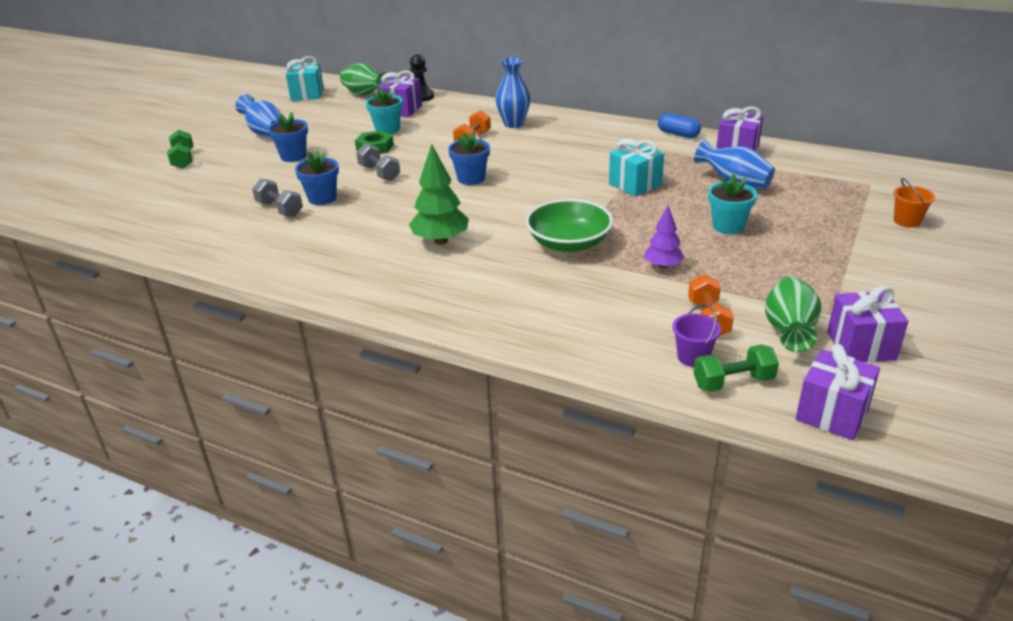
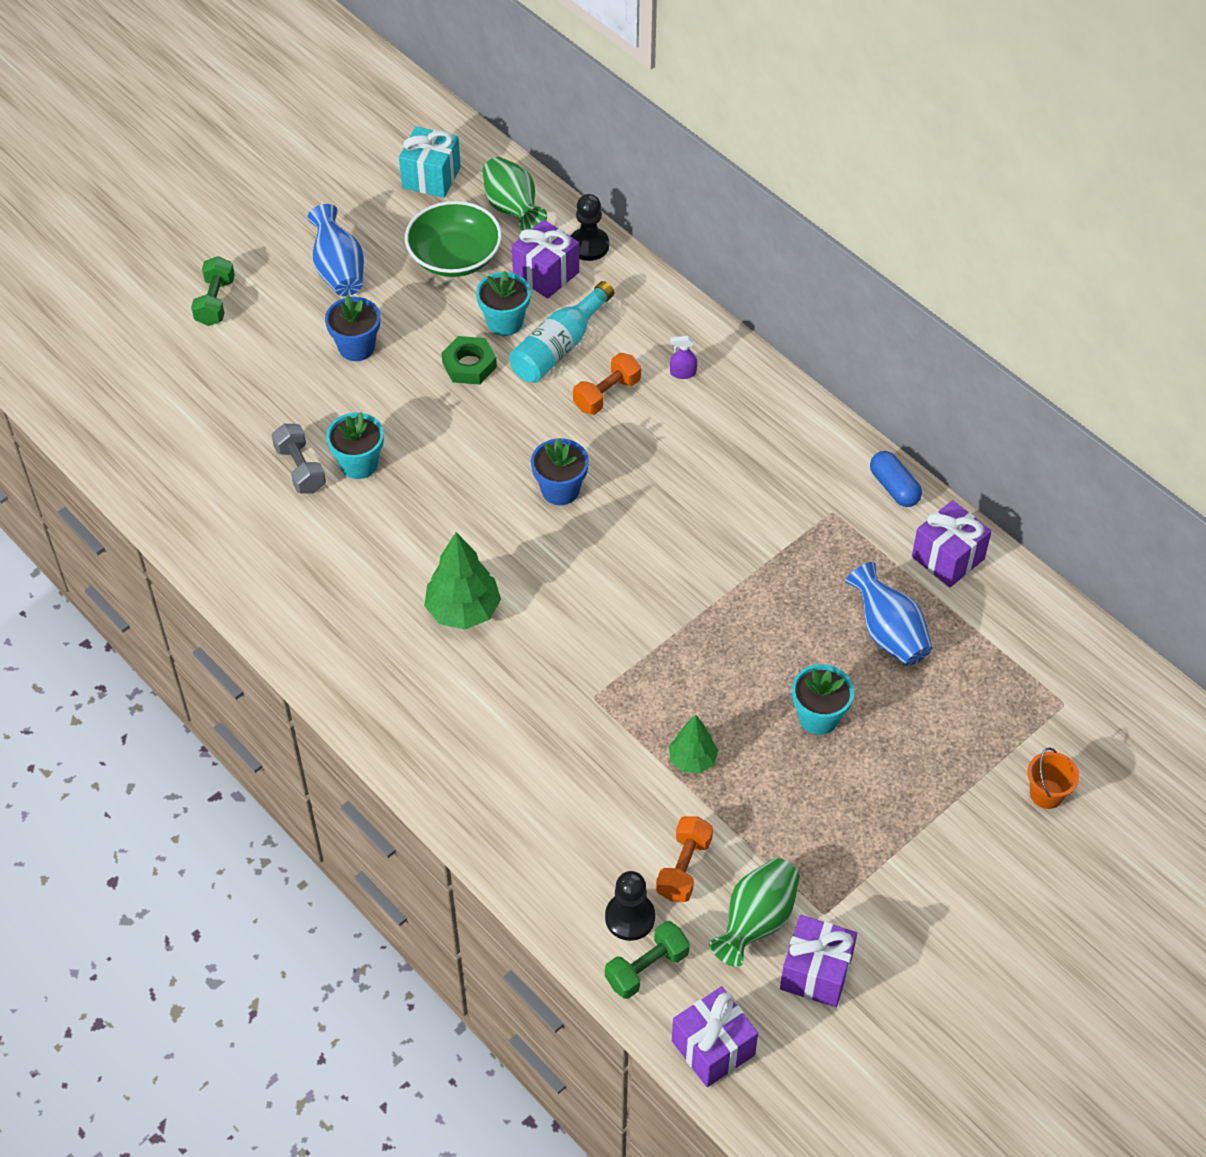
camera: 20 degrees right, 20 degrees up
blue flower pot [295,151,339,205] -> turquoise flower pot [326,412,384,479]
grey dumbbell [356,144,400,181] -> none
blue vase [496,57,530,128] -> purple spray bottle [670,336,698,379]
green bowl [526,199,613,252] -> green bowl moved to [405,201,502,277]
turquoise gift [609,139,664,197] -> none
purple tree [644,205,684,269] -> green tree [669,715,718,773]
purple bucket [672,304,721,367] -> black pawn [605,871,655,941]
green dumbbell [693,345,779,392] -> green dumbbell turned 45 degrees counterclockwise [605,921,690,999]
none -> turquoise bottle [509,281,614,383]

